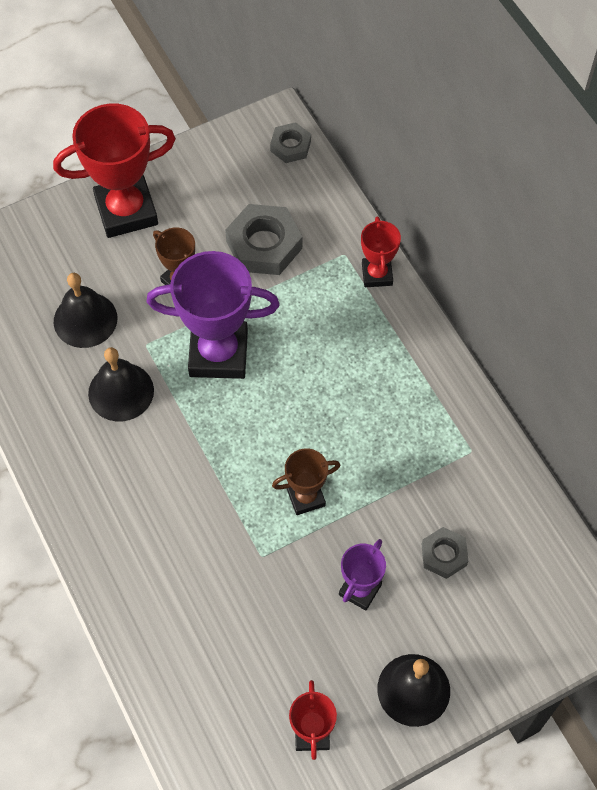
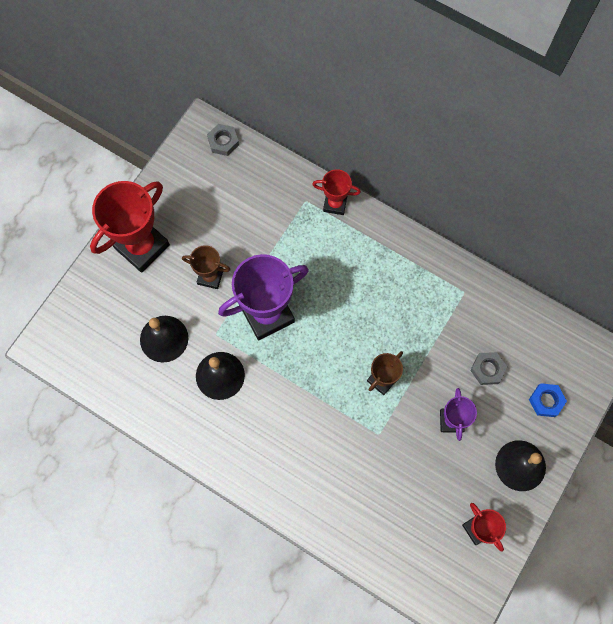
camera: 30 degrees left, 10 degrees up
grey nut [225,204,302,275] -> none
red trophy [361,216,401,287] -> red trophy turned 45 degrees counterclockwise [312,169,361,215]
none -> blue nut [529,383,567,417]

